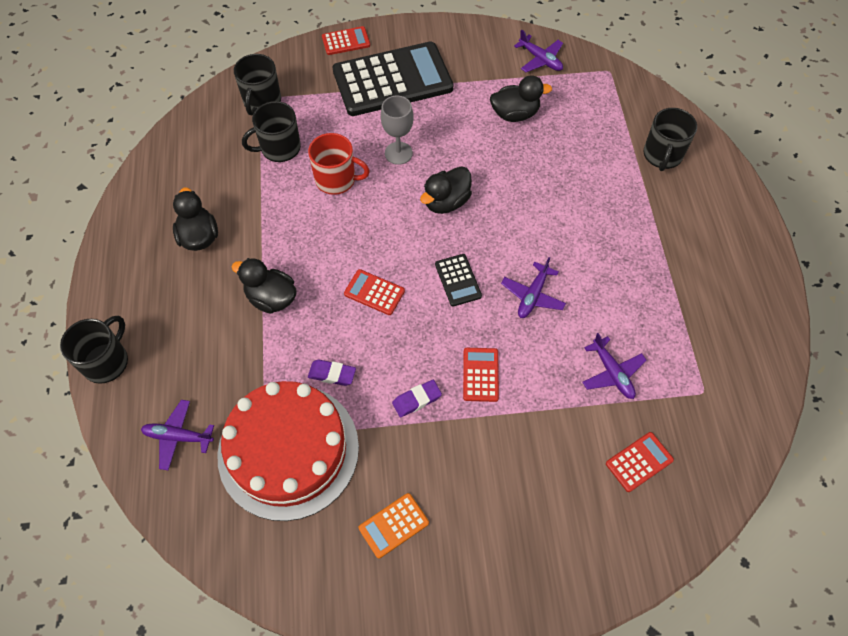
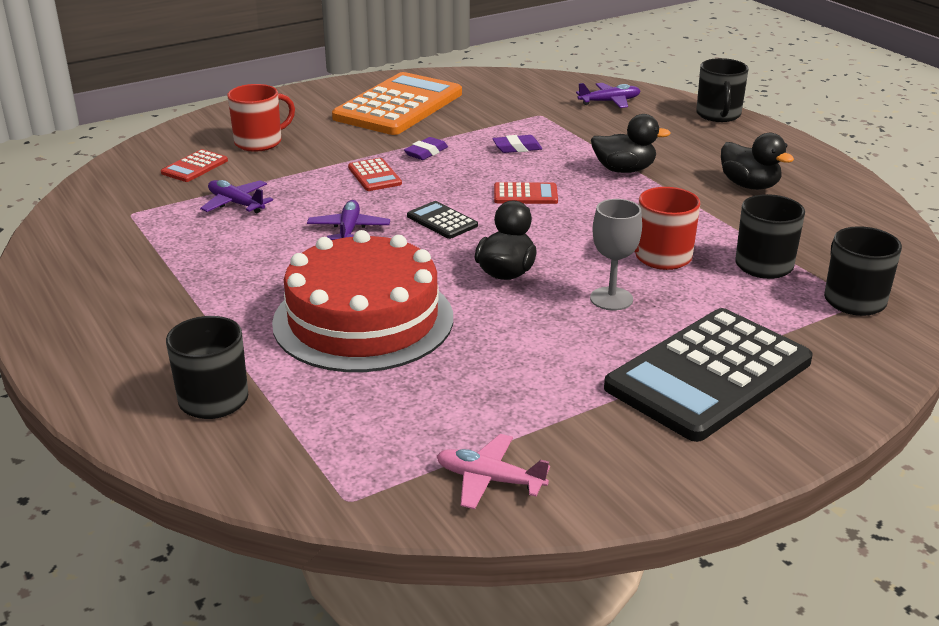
camera: 155 degrees right, 30 degrees down
red cake [217,381,359,521] -> red cake moved to [272,230,453,372]
red calculator [322,26,370,55] -> none
orange calculator [359,493,429,559] -> orange calculator [332,72,462,135], size x2.37
black duck [490,76,552,122] -> none
purple plane [514,29,563,72] -> pink plane [437,434,550,509]
none -> red mug [227,84,295,152]

